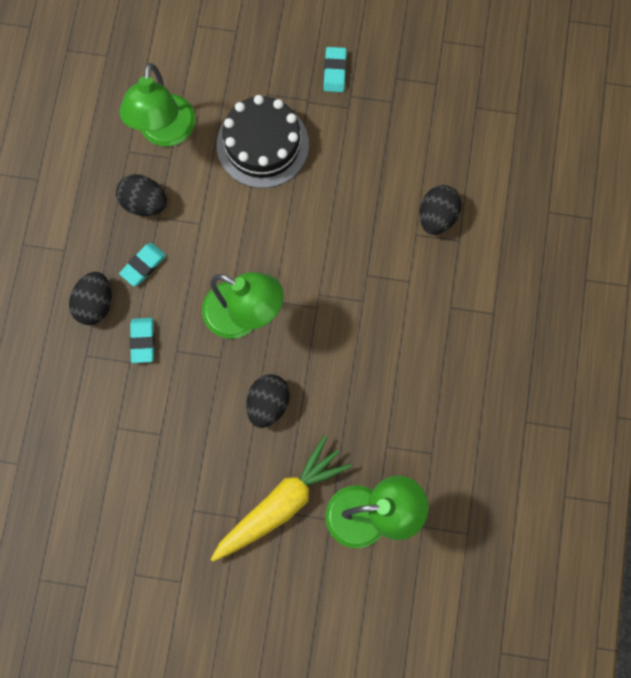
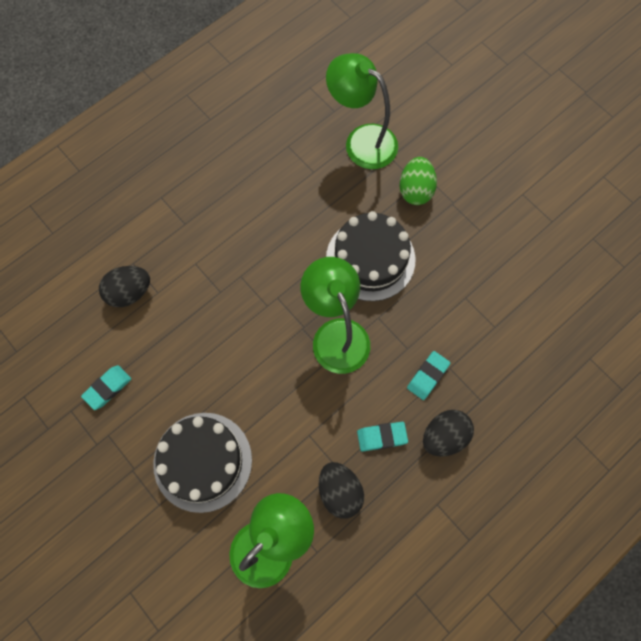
camera: 140 degrees left, 5 degrees down
yellow carrot [211,436,352,562] -> green egg [399,157,437,205]
black egg [246,375,290,428] -> black cake [326,211,415,301]
turquoise eraser [323,47,347,92] -> turquoise eraser moved to [81,365,132,410]

